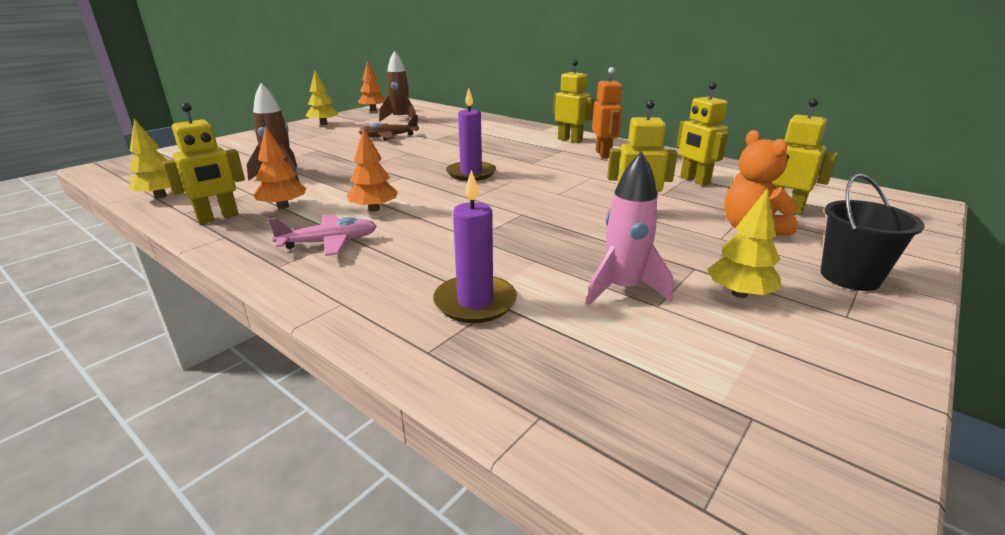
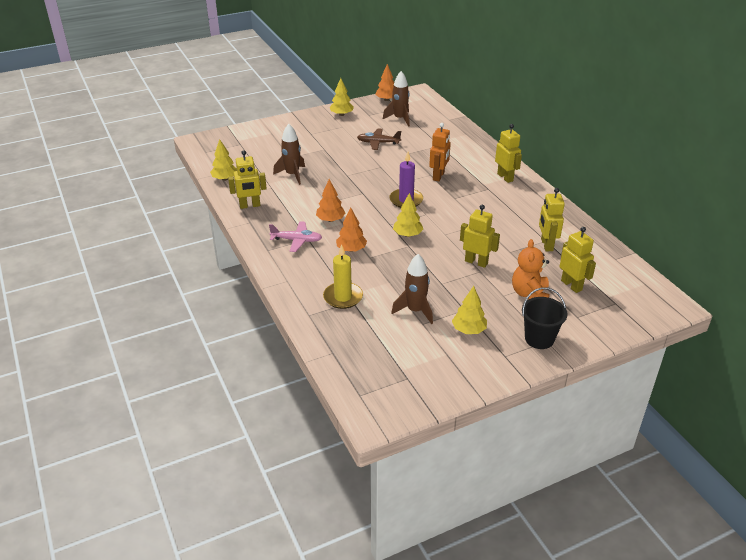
camera: 25 degrees right, 10 degrees up
orange tree [254,126,306,209] -> orange tree moved to [336,207,367,252]
purple candle [433,170,517,323] -> yellow candle [323,244,363,309]
pink rocket [586,151,673,305] -> brown rocket [391,254,433,324]
orange robot [592,67,622,158] -> orange robot moved to [429,123,451,181]
none -> yellow tree [393,193,423,237]

